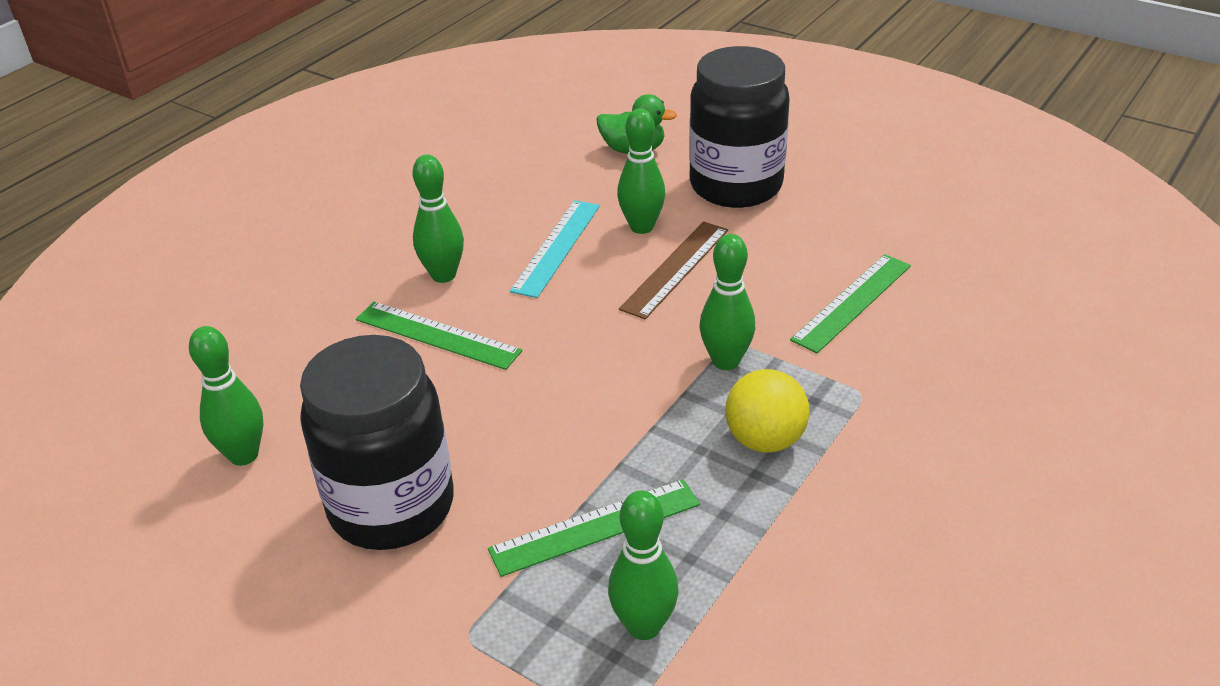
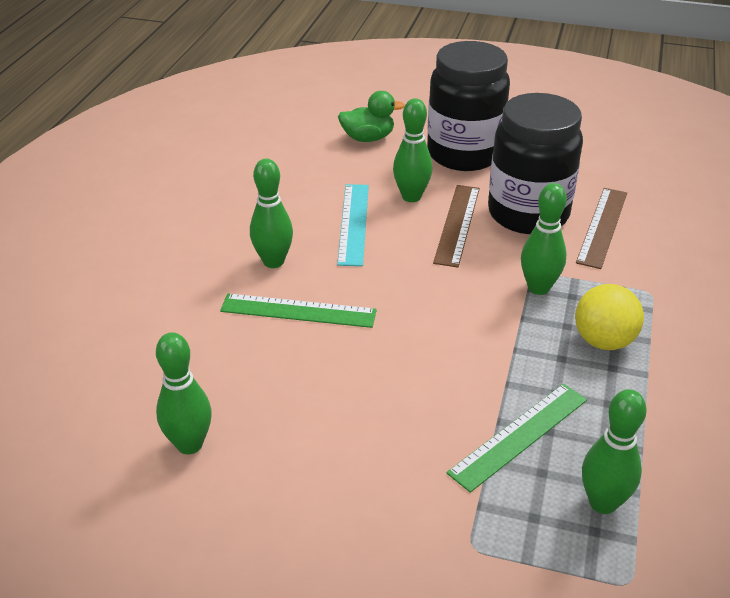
camera: 20 degrees left, 0 degrees up
black jar [300,335,454,550] -> black jar moved to [488,93,583,234]
green ruler [790,254,911,353] -> brown ruler [576,188,627,269]

